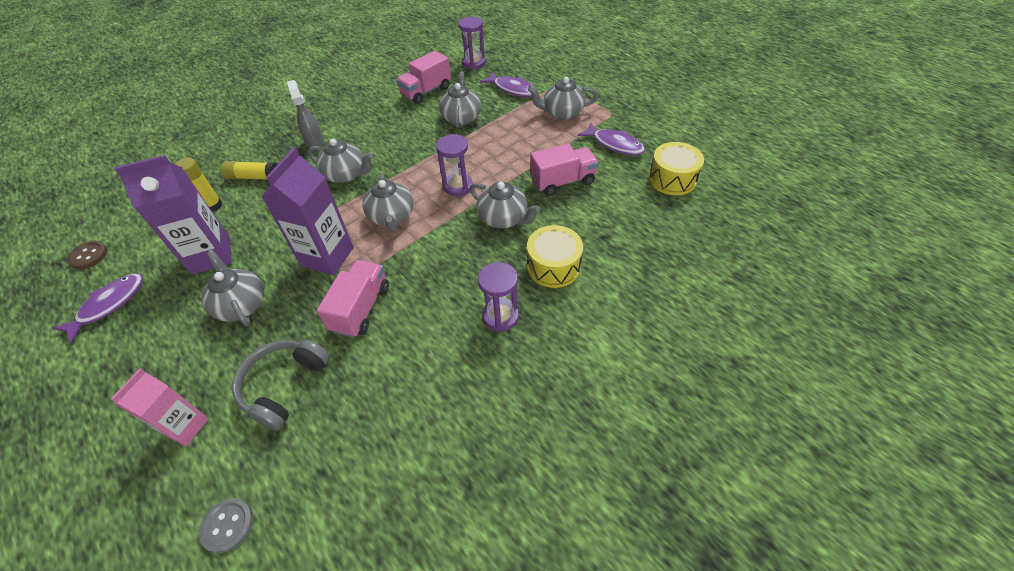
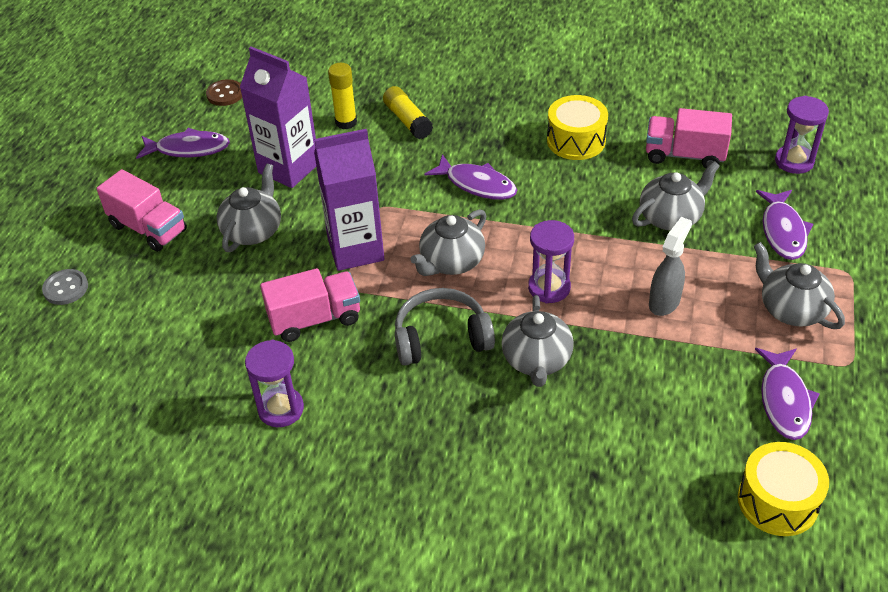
camera: 55 degrees right, 5 degrees down
pink carton [111,368,209,446] -> none
grey button [199,498,253,553] -> grey button moved to [42,269,88,305]
grey headphones [232,340,330,430] -> grey headphones moved to [395,288,495,365]
grey spray bottle [287,80,324,148] -> grey spray bottle moved to [649,217,692,316]
grey teapot [308,139,373,183] -> purple fish [424,154,517,200]
purple hourglass [478,262,519,332] -> purple hourglass moved to [245,340,304,427]
yellow drum [527,225,583,288] -> yellow drum moved to [547,95,608,160]
pink truck [530,143,599,196] -> pink truck moved to [96,169,187,252]

